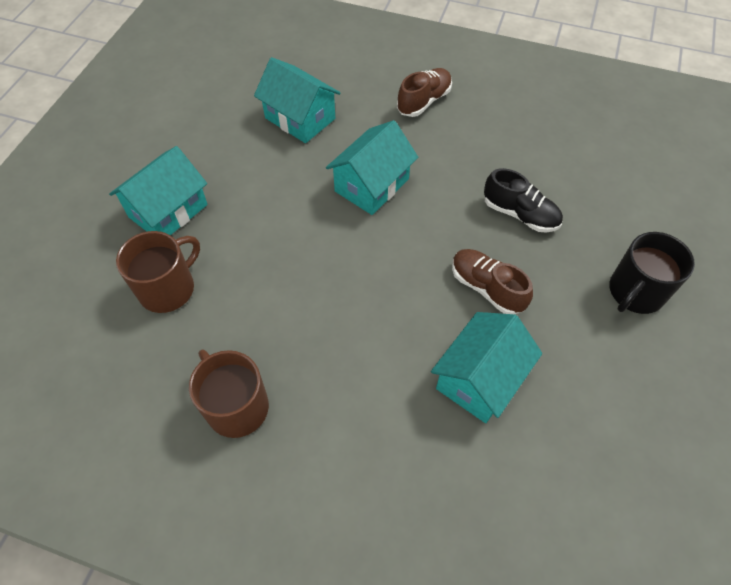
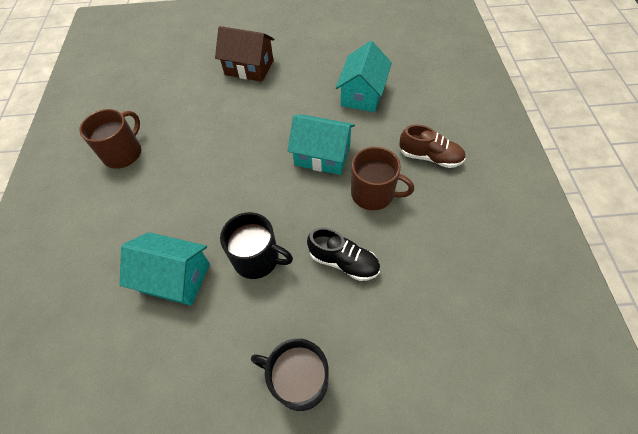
camera: 70 degrees right, 0 degrees up
turquoise house [109,146,208,235] -> brown house [215,26,274,82]
brown mug [116,231,200,313] -> brown mug moved to [351,147,414,210]
brown shoe [452,249,533,314] -> black mug [220,212,293,279]
black shoe [484,168,563,232] -> black shoe turned 75 degrees counterclockwise [307,227,380,281]

